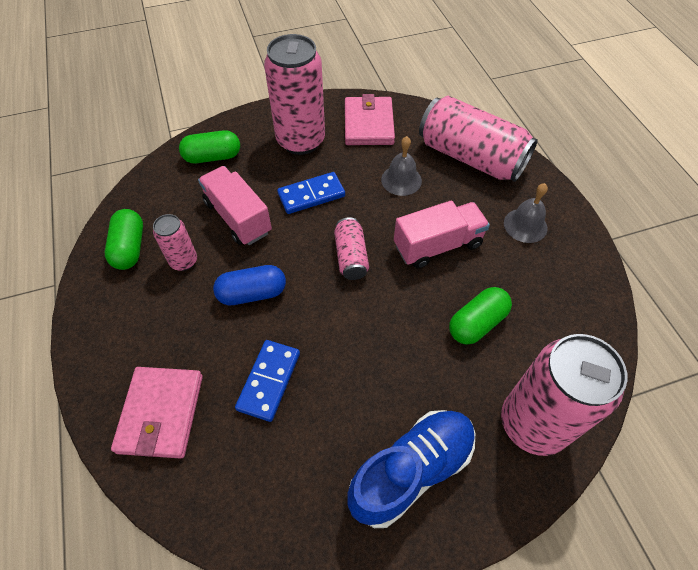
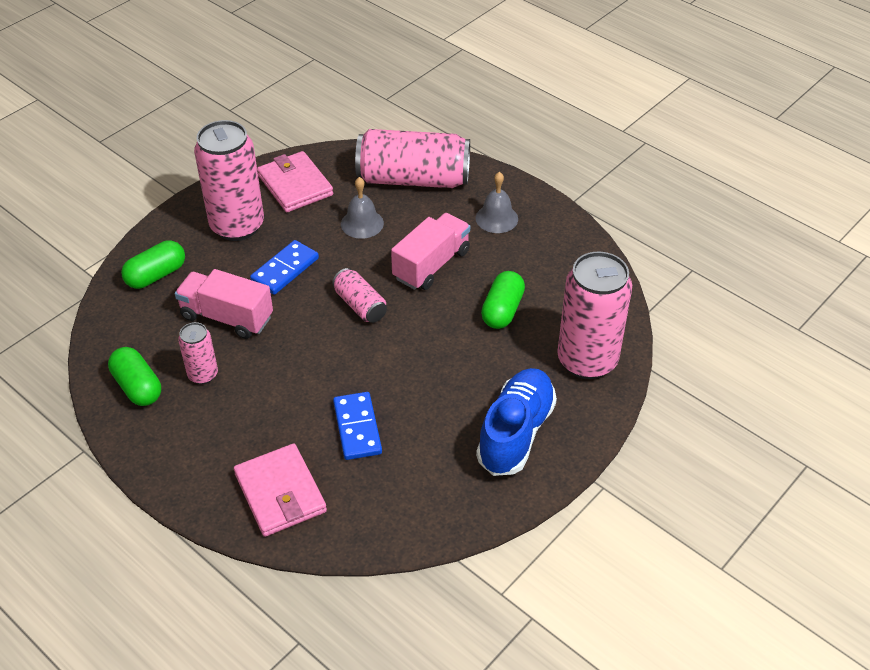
camera: 30 degrees left, 10 degrees down
blue capsule [213,265,286,305] -> none

